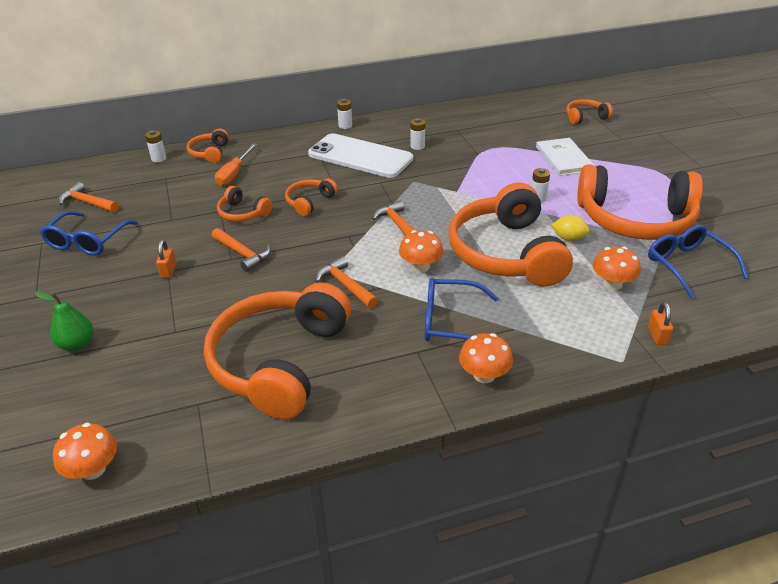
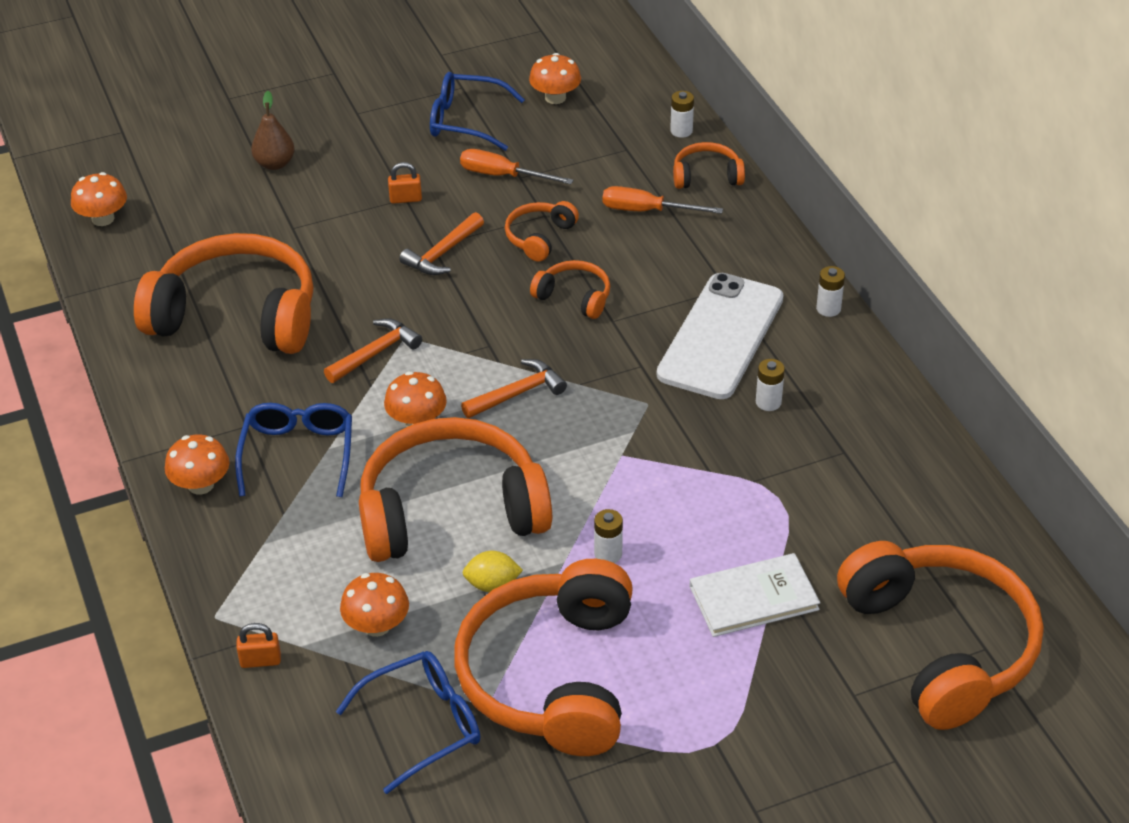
camera: 85 degrees right, 5 degrees up
green pear [35,292,93,351] -> brown pear [251,91,295,170]
orange hammer [58,182,119,212] -> orange mushroom [529,53,581,104]
yellow lemon [551,215,590,241] -> yellow lemon turned 75 degrees clockwise [462,551,523,592]
orange headphones [566,99,613,125] -> orange headphones [837,541,1043,730], size x2.22
none -> orange screwdriver [460,149,574,184]

